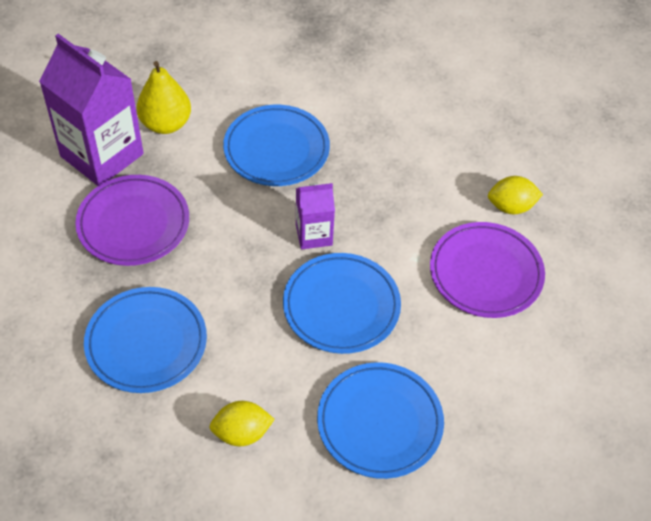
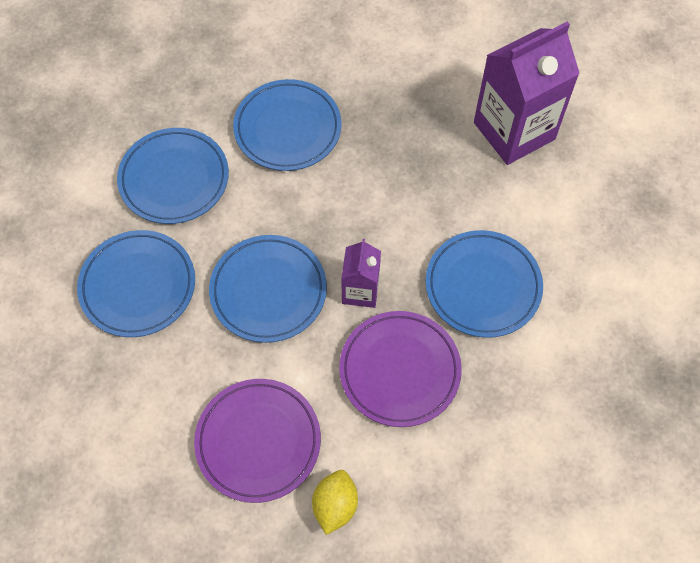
camera: 110 degrees right, 10 degrees up
purple plate [75,175,189,266] -> purple plate moved to [339,311,462,427]
yellow pear [137,61,191,134] -> none
yellow lemon [209,401,275,446] -> blue plate [117,128,229,224]

